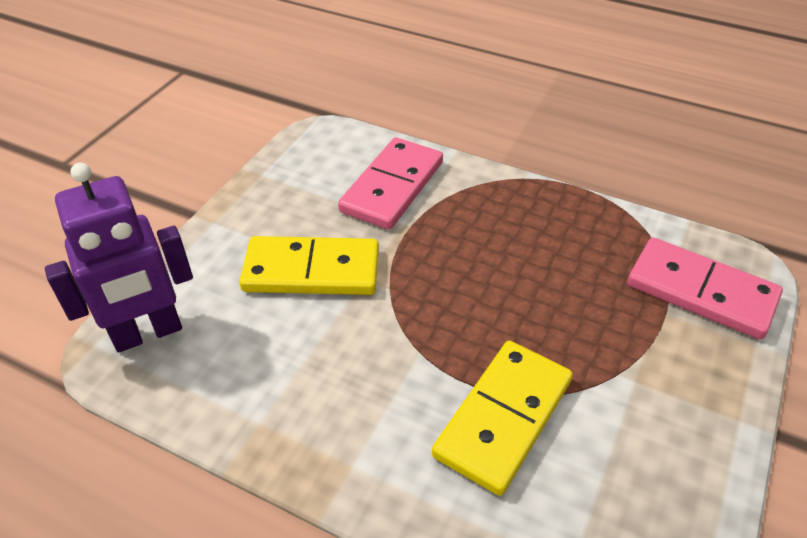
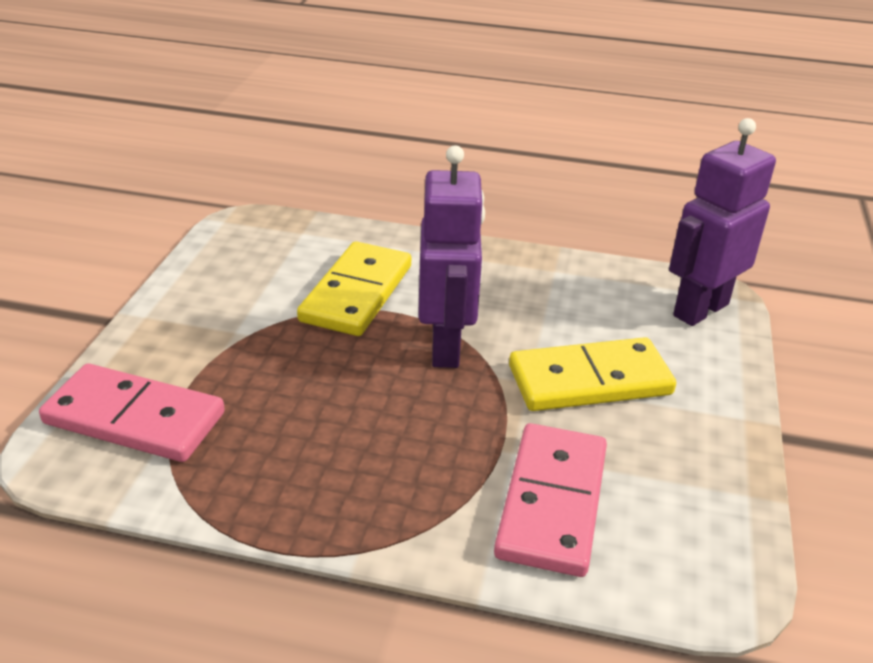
camera: 165 degrees right, 10 degrees down
none -> purple robot [418,145,485,368]

